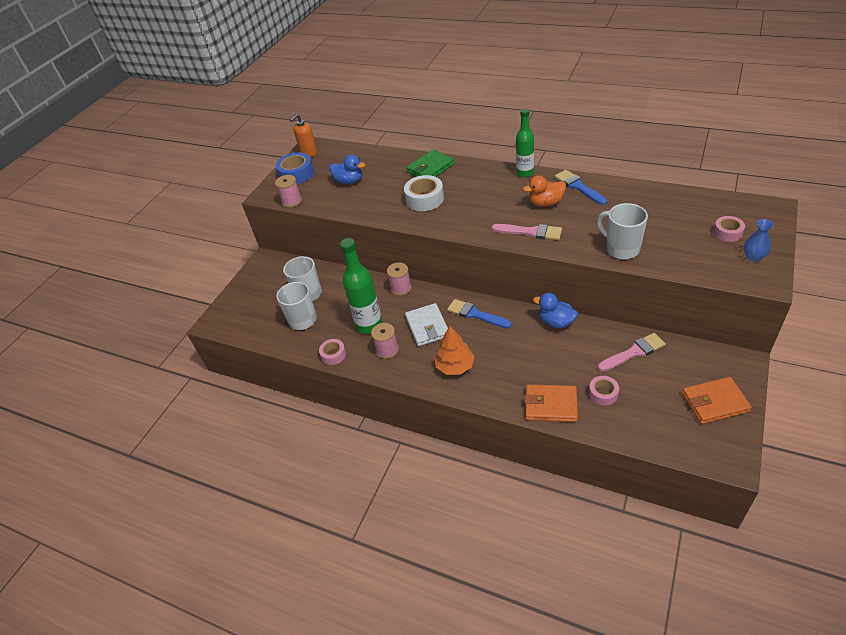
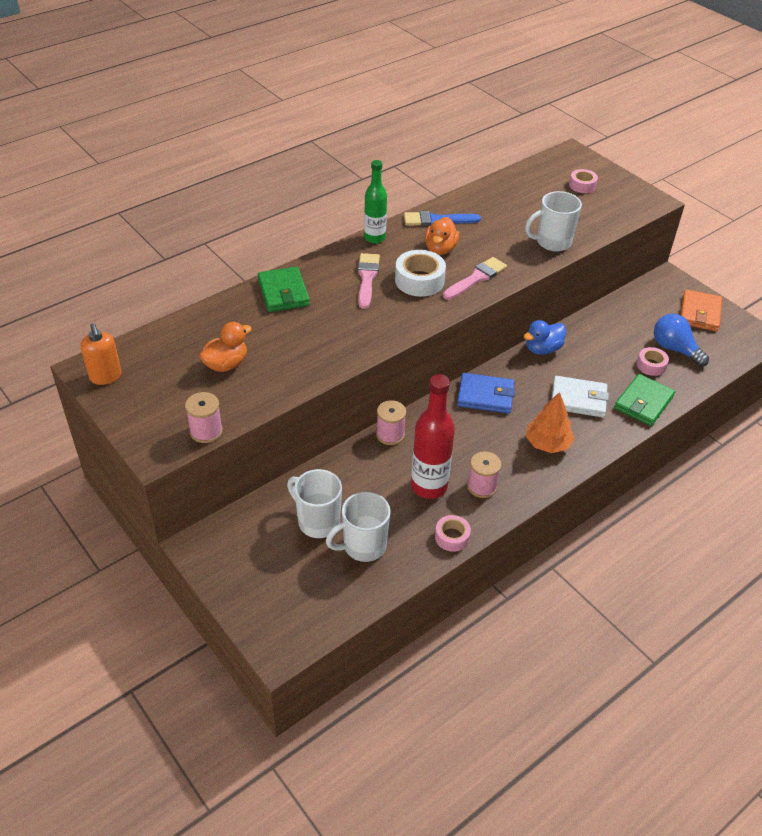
camera: 70 degrees left, 0 degrees up
blue tape [276,152,314,184] -> none
blue duck [329,155,365,184] -> orange duck [199,322,252,372]
green bottle [340,238,382,334] -> red bottle [411,374,455,499]
white tape [404,175,444,211] -> white tape moved to [395,250,446,297]
white wallet [405,303,448,346] -> white wallet moved to [552,376,609,417]
blue brush [447,299,512,328] -> blue wallet [457,373,515,414]
orange wallet [524,384,578,422] -> green wallet [614,374,675,426]
pink brush [598,333,666,371] -> pink brush moved to [358,253,380,309]
blue vase [744,219,774,262] -> none
none -> blue light bulb [654,314,709,367]

